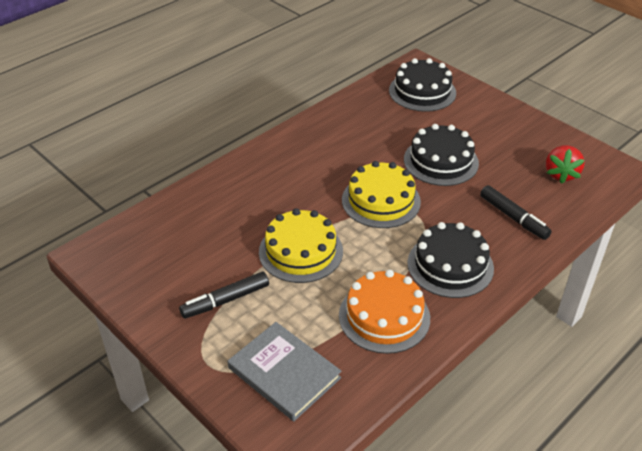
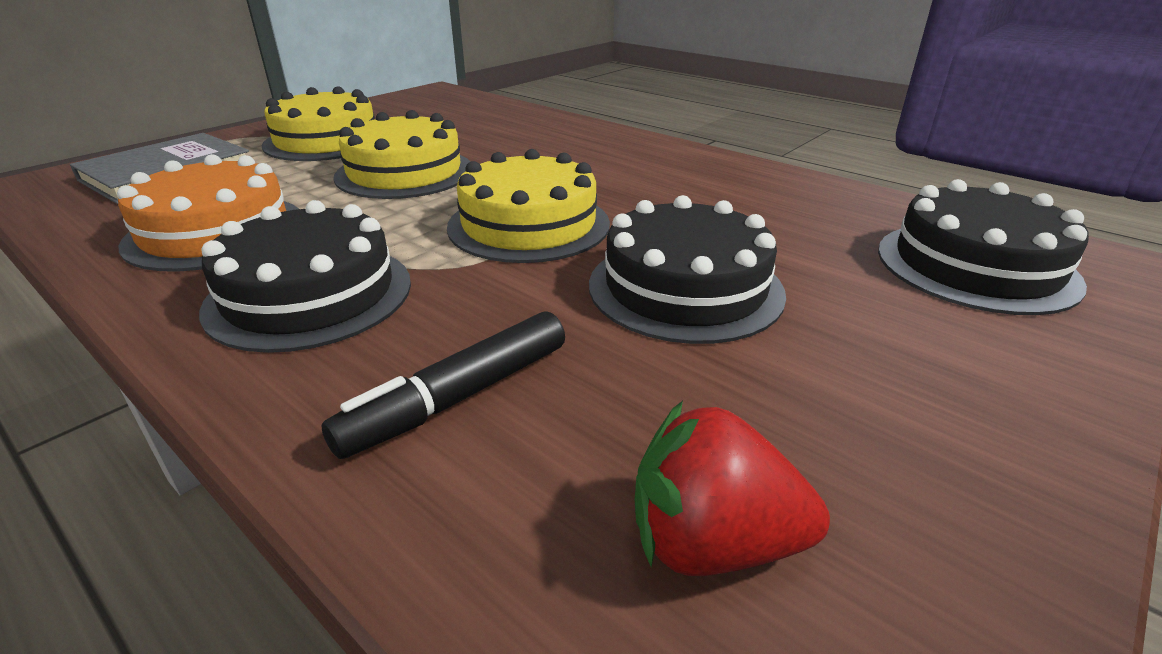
camera: 85 degrees right, 10 degrees down
black marker [179,271,269,319] -> yellow cake [261,86,375,161]

